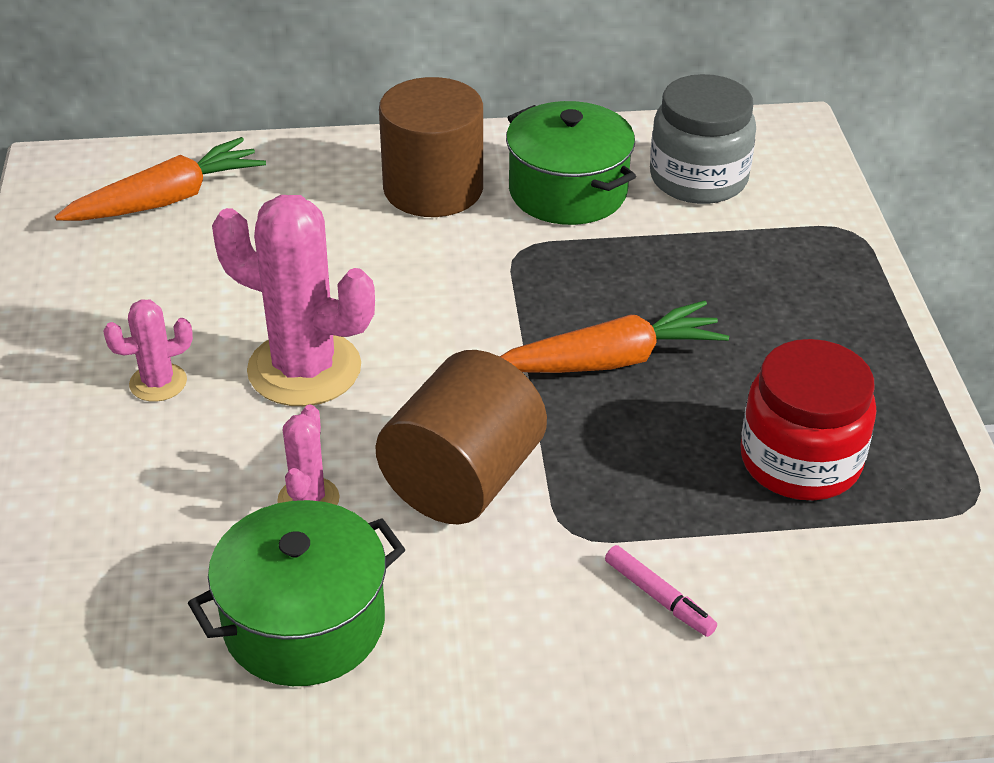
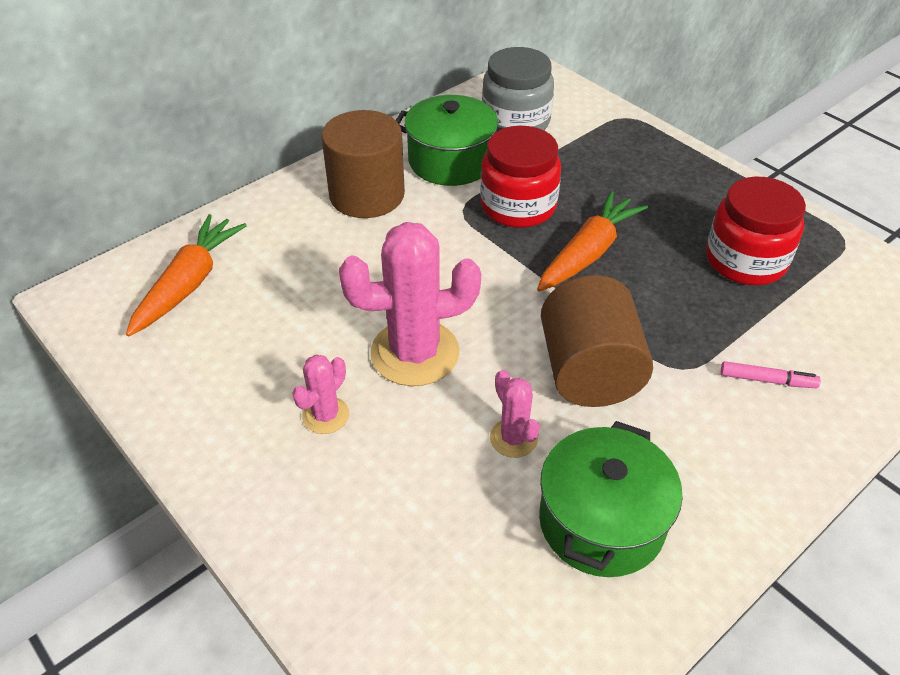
camera: 35 degrees left, 5 degrees up
none -> red jar [480,126,561,228]

